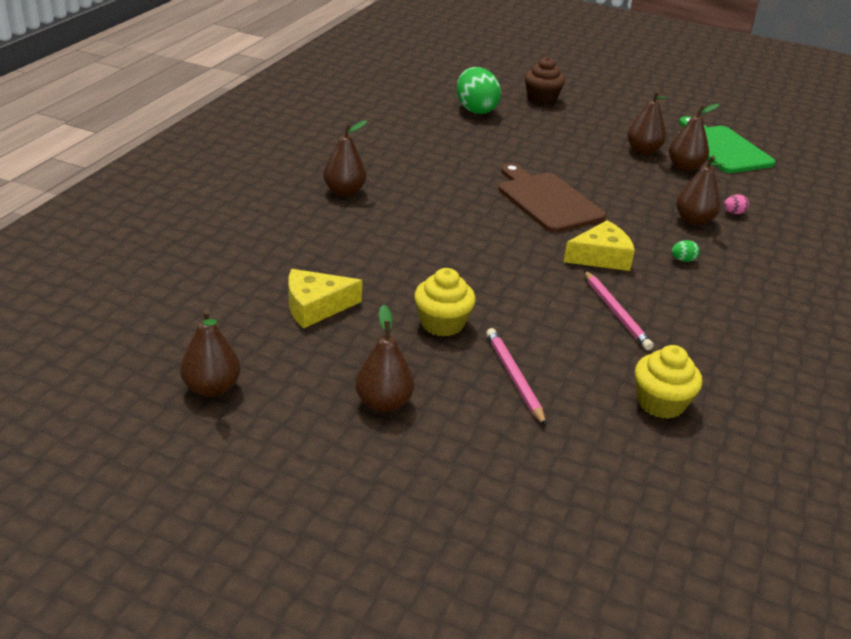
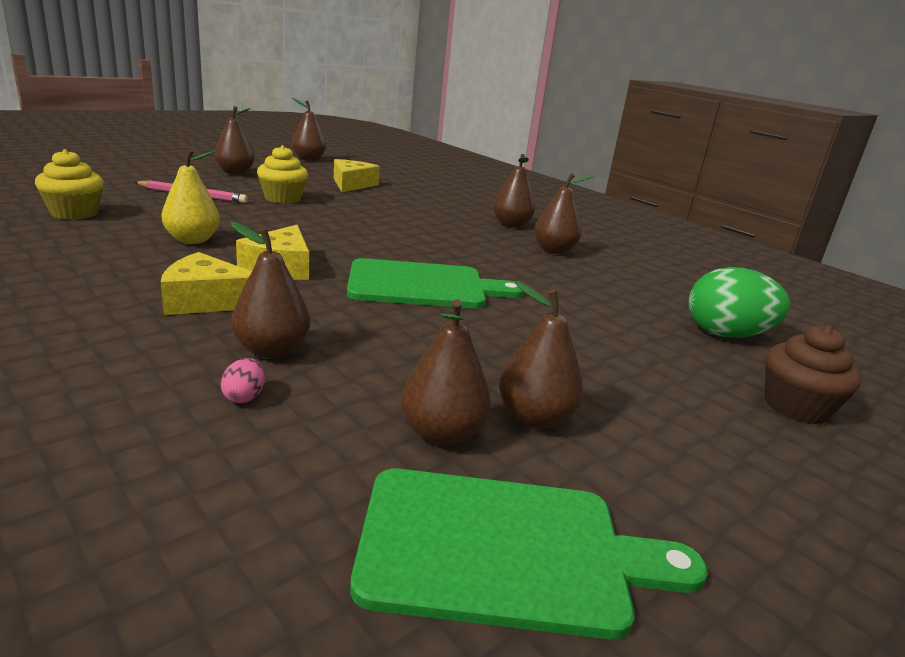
camera: 115 degrees right, 10 degrees down
brown cutting board [499,163,606,233] -> green cutting board [347,258,525,308]
pink pencil [584,270,654,350] -> yellow pear [161,149,220,244]
green egg [671,240,700,262] -> yellow cheese [161,252,252,315]
none -> brown pear [534,173,594,254]

